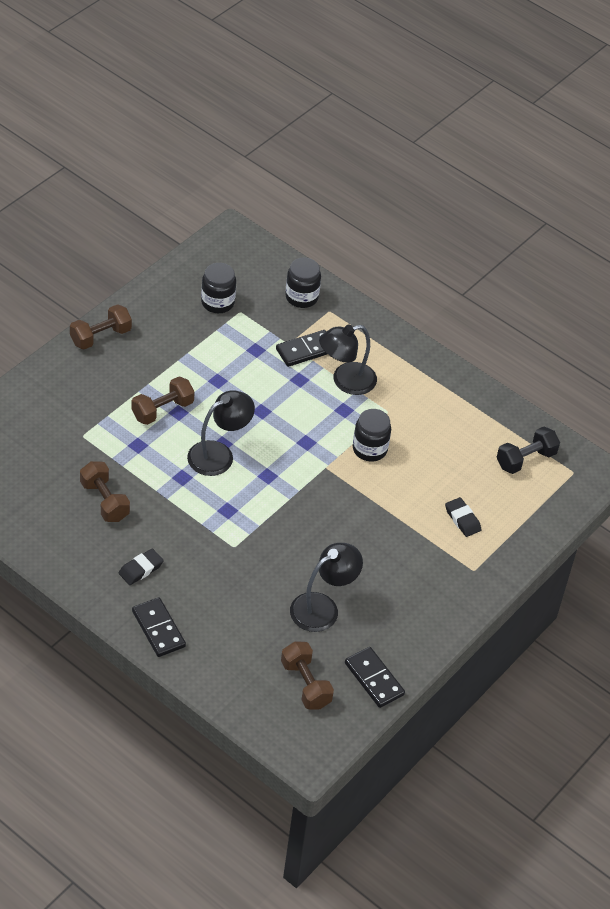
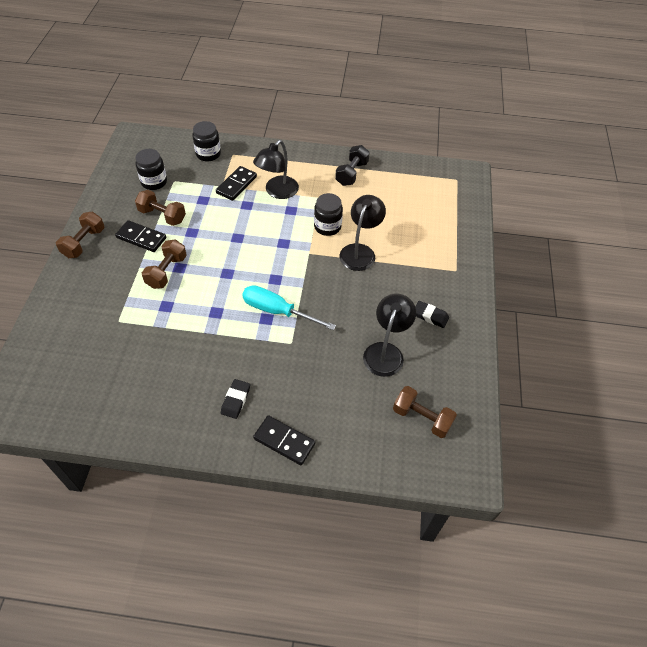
camera: 30 degrees left, 5 degrees up
brown dumbbell [80,461,130,522] -> brown dumbbell moved to [135,190,186,226]
black lamp [187,390,255,476] -> black lamp moved to [340,195,386,271]
black domino [345,647,405,708] -> black domino moved to [115,220,166,252]
black eraser [445,497,481,537] -> black eraser moved to [415,301,449,328]
black dumbbell [496,427,560,474] -> black dumbbell moved to [335,145,370,186]
none -> turquoise screwdriver [242,285,336,330]

